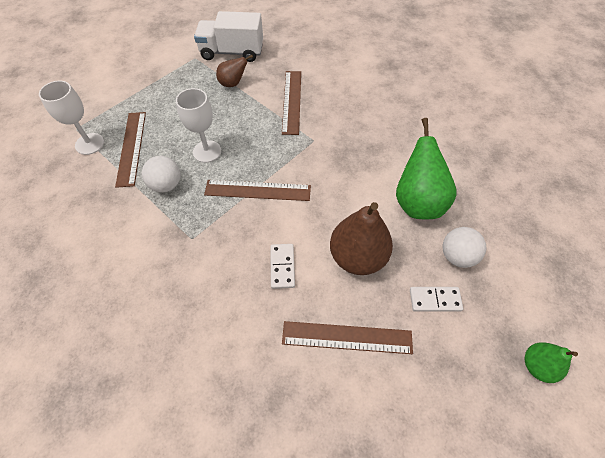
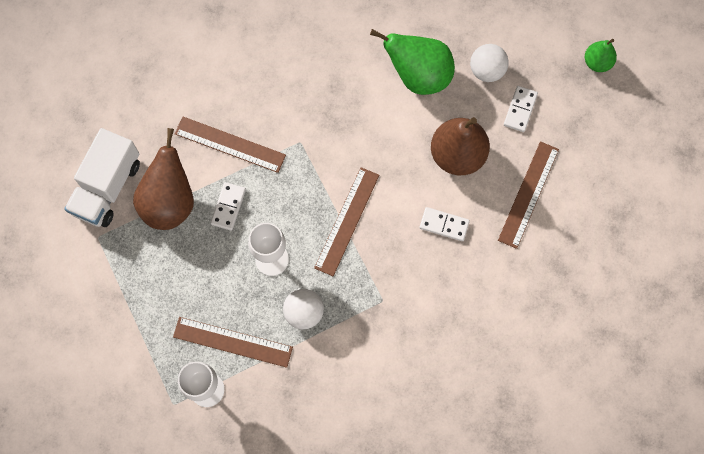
camera: 70 degrees left, 15 degrees up
brown pear [216,55,253,87] -> brown pear [133,128,194,230], size x1.80
none -> white domino [211,182,246,231]

